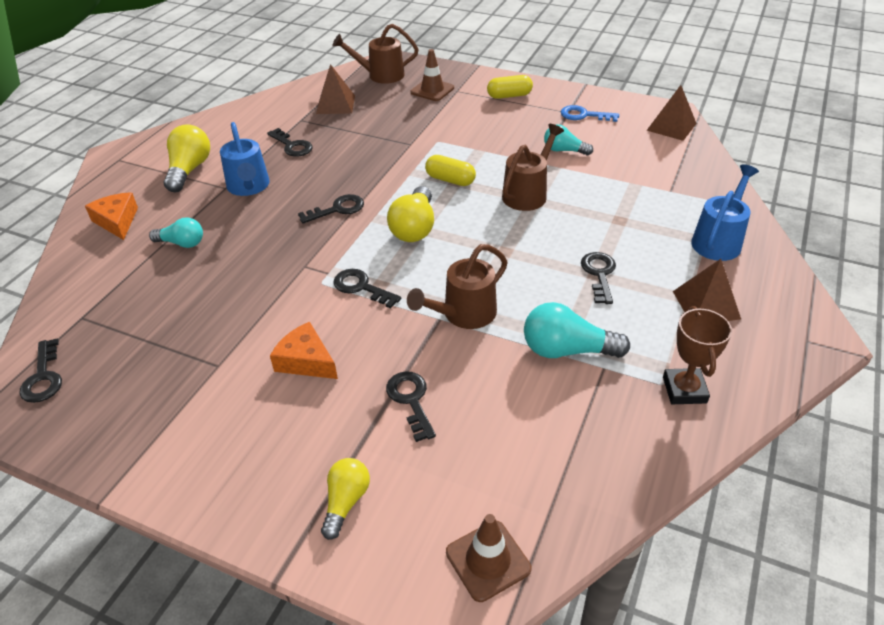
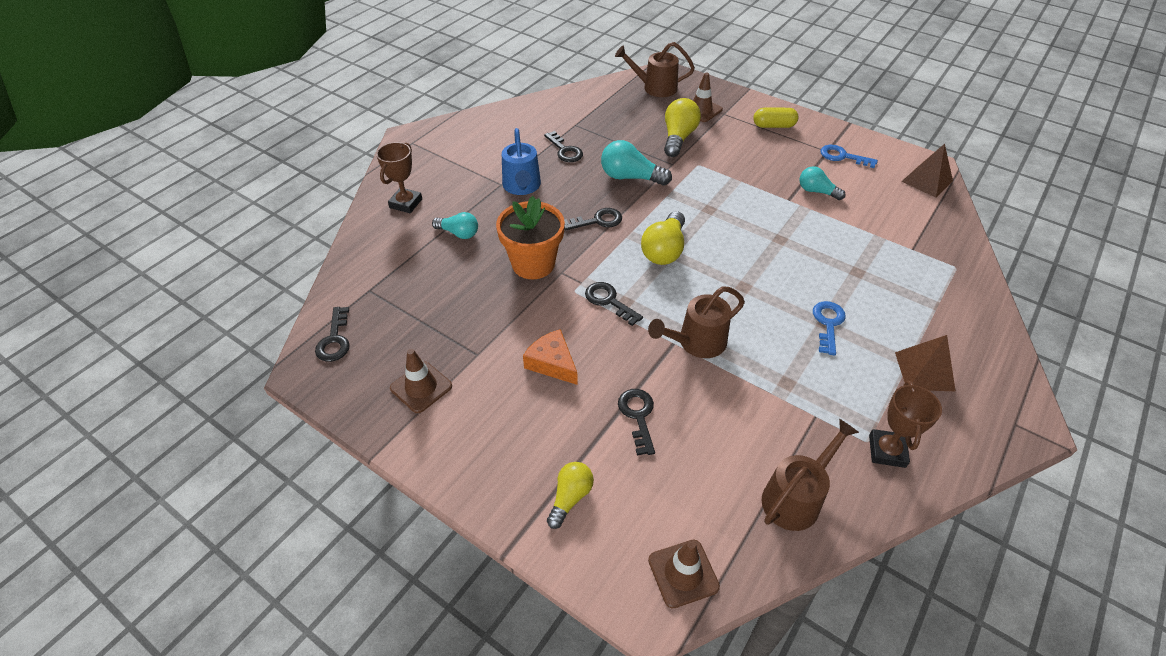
camera: 10 degrees right, 5 degrees up
orange cheese [85,192,138,240] -> brown trophy [376,142,422,213]
yellow light bulb [164,124,210,192] -> yellow light bulb moved to [664,98,701,157]
brown pyramid [316,64,355,114] -> none
yellow capsule [425,155,476,186] -> none
brown watering can [502,124,564,211] -> brown watering can moved to [762,419,859,531]
turquoise light bulb [524,302,630,358] -> turquoise light bulb moved to [601,140,672,186]
black key [581,252,616,304] -> blue key [813,301,846,355]
blue watering can [691,165,759,261] -> none
none -> brown traffic cone [390,349,452,413]
none -> orange flower pot [496,196,565,279]

